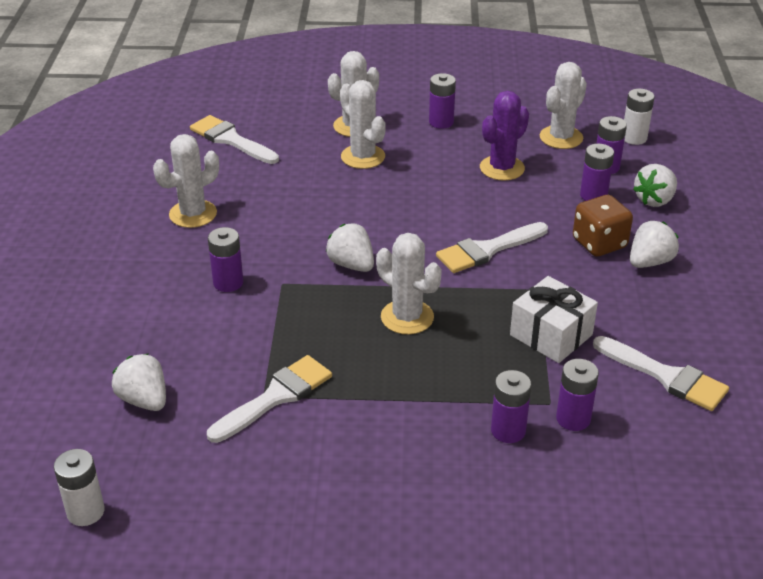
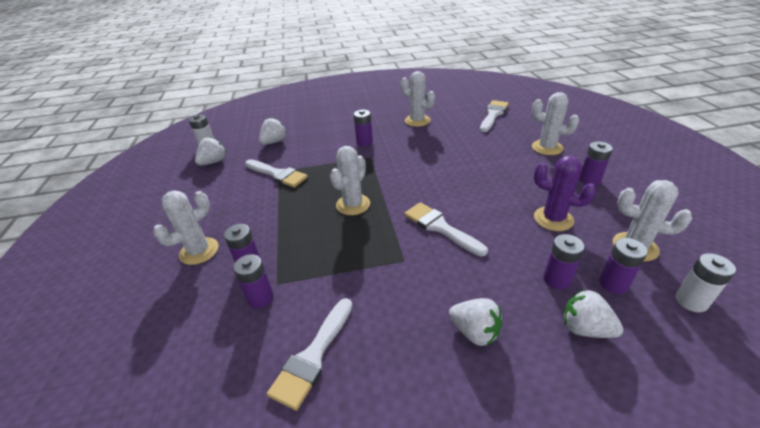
camera: 80 degrees right, 0 degrees up
white strawberry [326,223,374,272] -> white strawberry moved to [195,137,226,166]
white cactus [340,80,386,169] -> white cactus moved to [153,190,219,265]
white gift [510,276,598,363] -> none
brown dice [573,195,633,256] -> none

